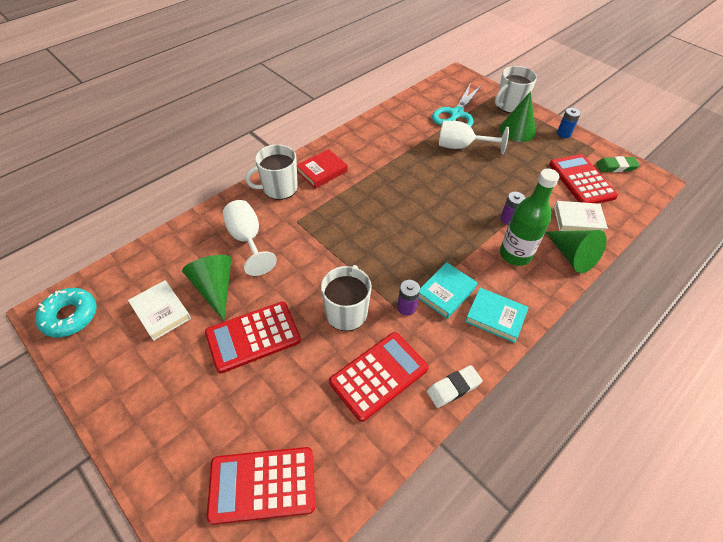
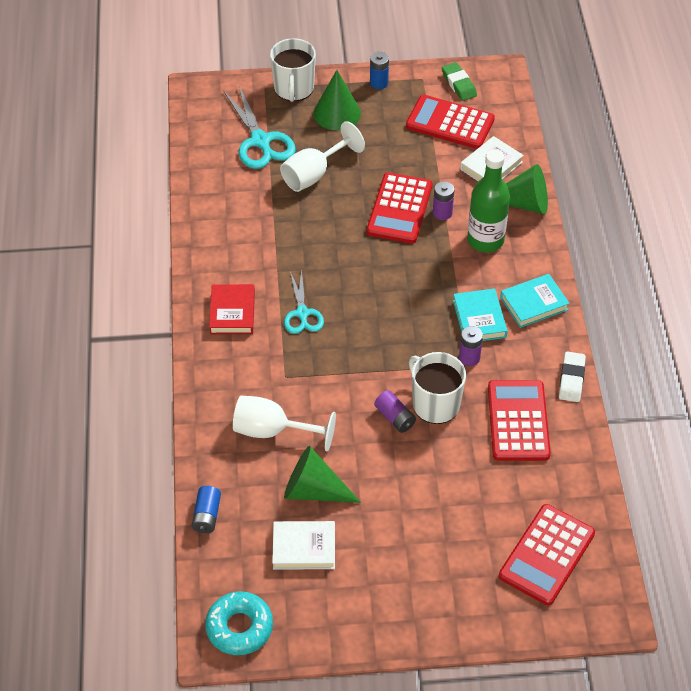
camera: 50 degrees left, 0 degrees up
red calculator [205,301,301,373] -> red calculator moved to [367,172,433,244]
white mug [246,144,298,200] -> none
green eraser [596,156,640,172] -> green eraser turned 60 degrees counterclockwise [442,62,477,101]
none -> blue battery [192,486,221,533]
none -> turquoise scissors [284,269,324,334]
none -> purple battery [374,390,416,433]

